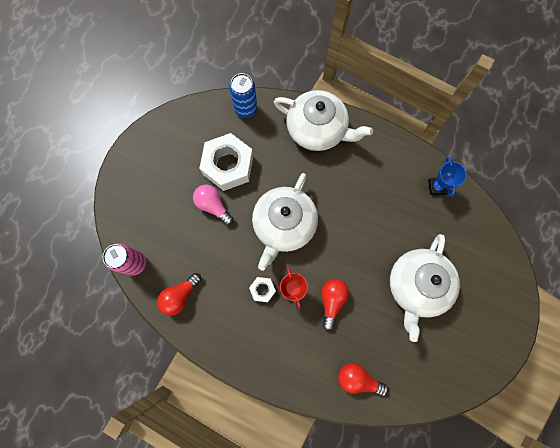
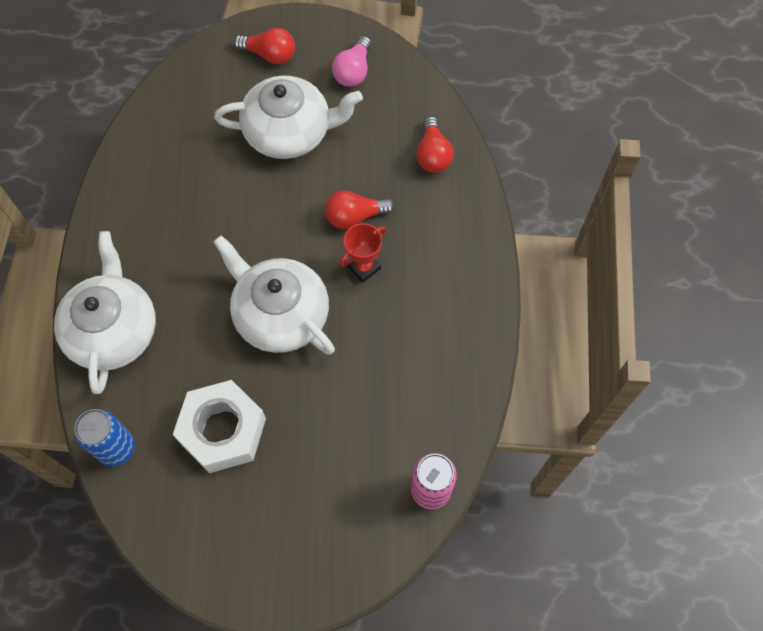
camera: 115 degrees left, 10 degrees down
red light bulb [157,273,201,316] -> red light bulb moved to [234,28,295,64]
pink light bulb [193,185,234,225] -> pink light bulb moved to [332,36,371,87]
white nut [249,277,276,302] -> none
white teapot [252,173,318,270] -> white teapot turned 135 degrees counterclockwise [213,235,335,355]
blue trophy [428,157,466,197] -> none

